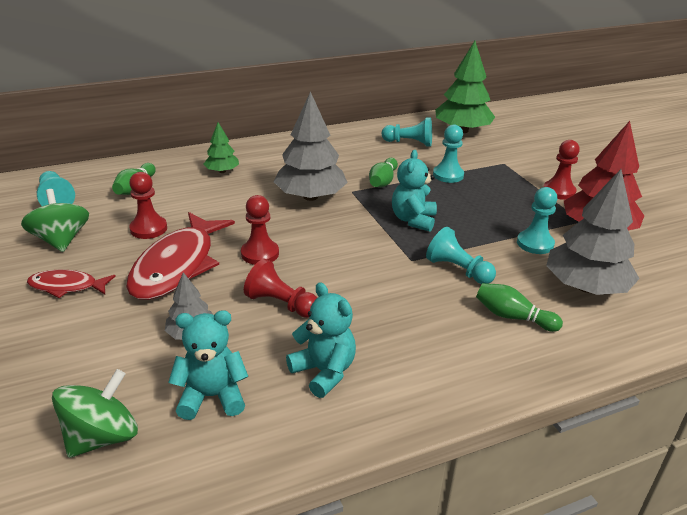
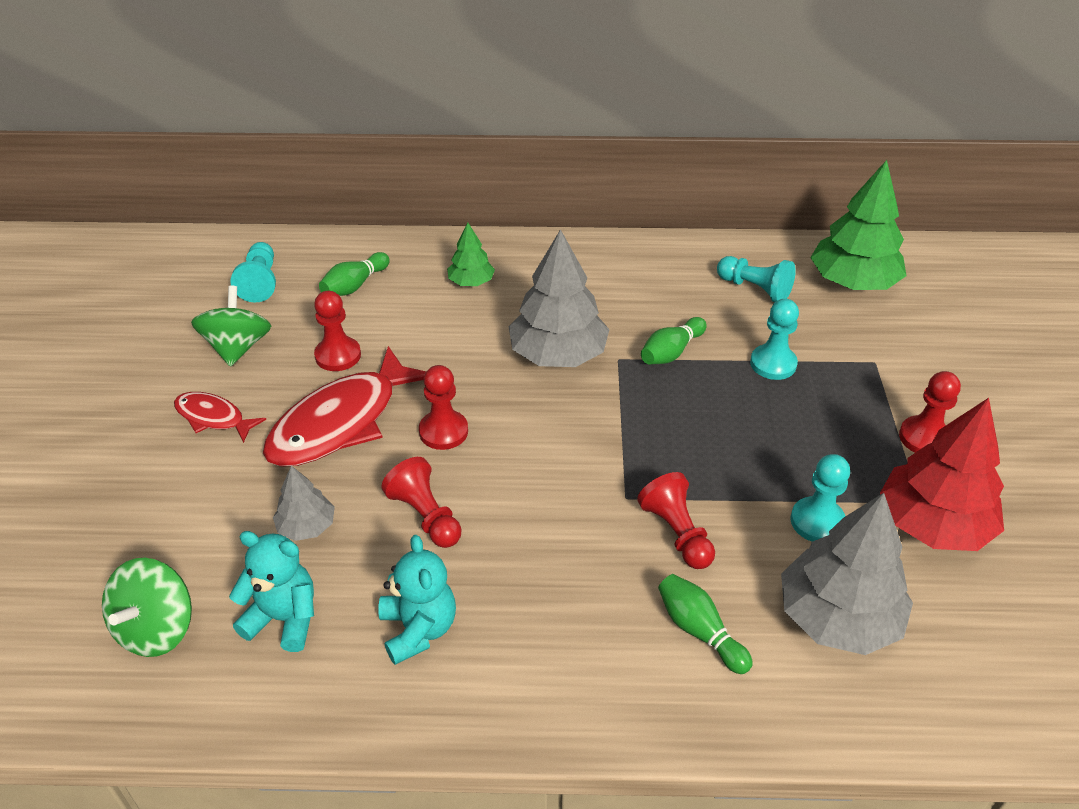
camera: 25 degrees right, 10 degrees up
green spinning top [52,369,138,458] -> green spinning top turned 135 degrees clockwise [102,558,192,657]
turquoise teddy bear [392,150,437,232] -> none
turquoise pawn [426,227,496,284] -> red pawn [637,472,715,569]

